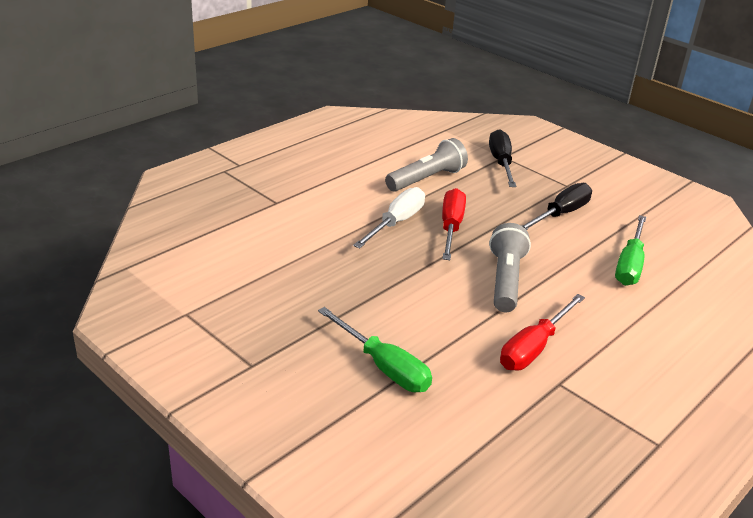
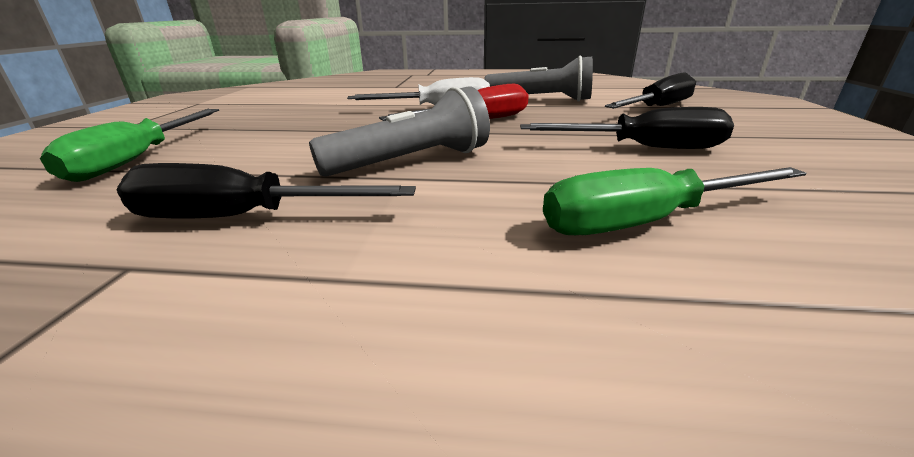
camera: 55 degrees right, 5 degrees down
red screwdriver [500,294,585,371] -> black screwdriver [117,163,416,219]

